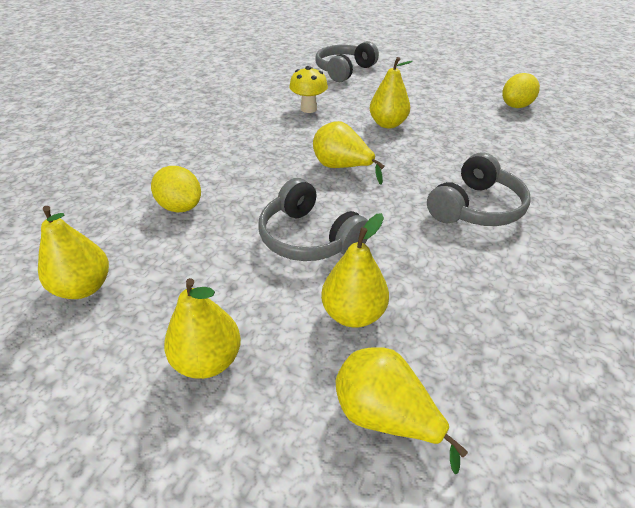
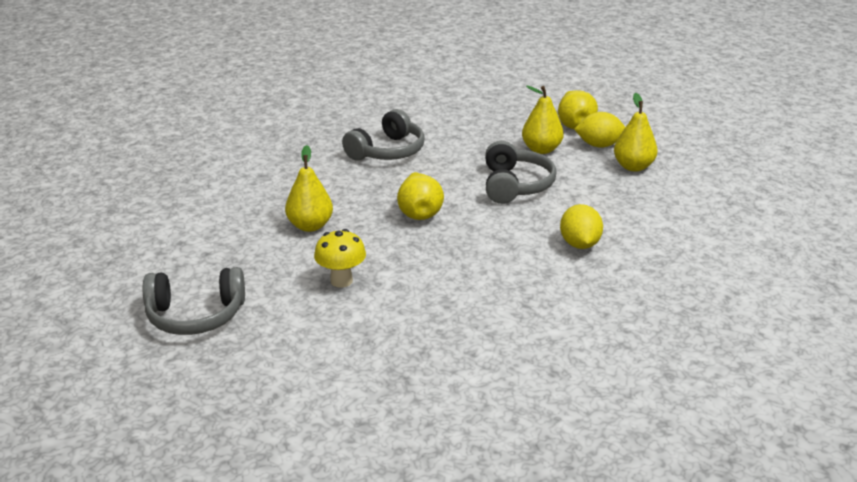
camera: 135 degrees left, 10 degrees down
yellow pear [38,206,109,299] -> none
grey headphones [427,153,531,226] -> grey headphones turned 135 degrees clockwise [342,109,425,160]
yellow lemon [502,73,540,108] -> yellow lemon moved to [574,112,625,148]

